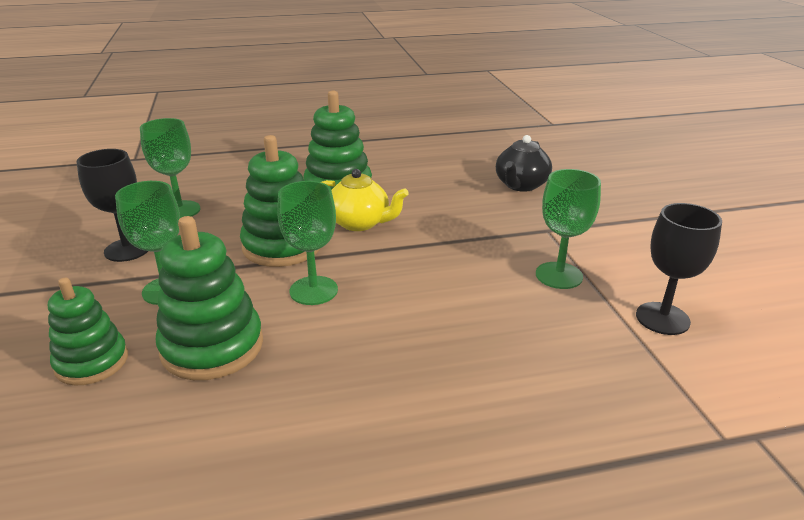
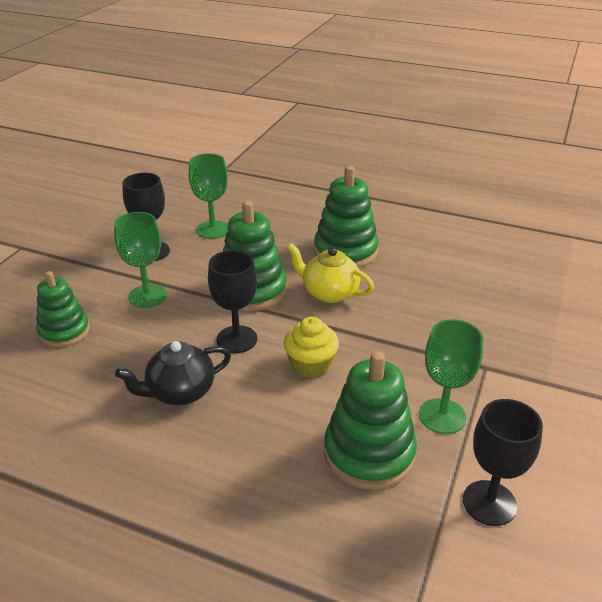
camera: 35 degrees right, 5 degrees up
green stacking toy [156,216,263,380] -> green stacking toy moved to [324,351,417,490]
green goblet [277,181,338,305] -> black goblet [208,250,257,353]
yellow teapot [321,169,409,231] -> yellow teapot turned 150 degrees clockwise [287,243,374,303]
black teapot [496,135,552,192] -> black teapot moved to [115,341,231,405]
none -> yellow cupcake [284,317,339,378]

